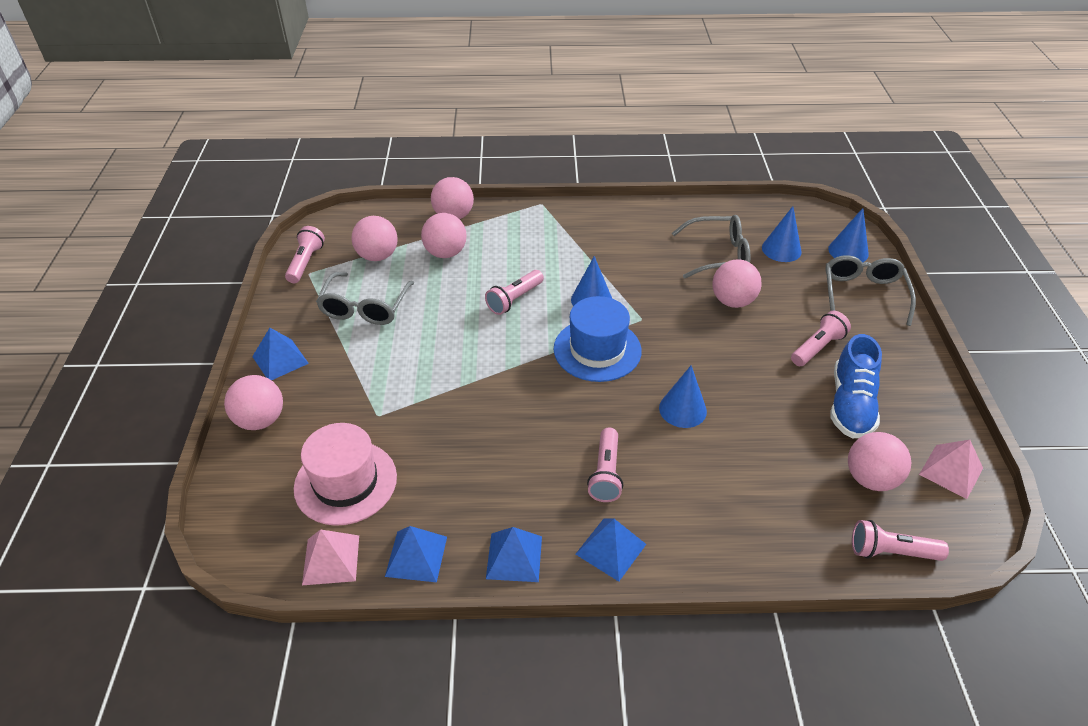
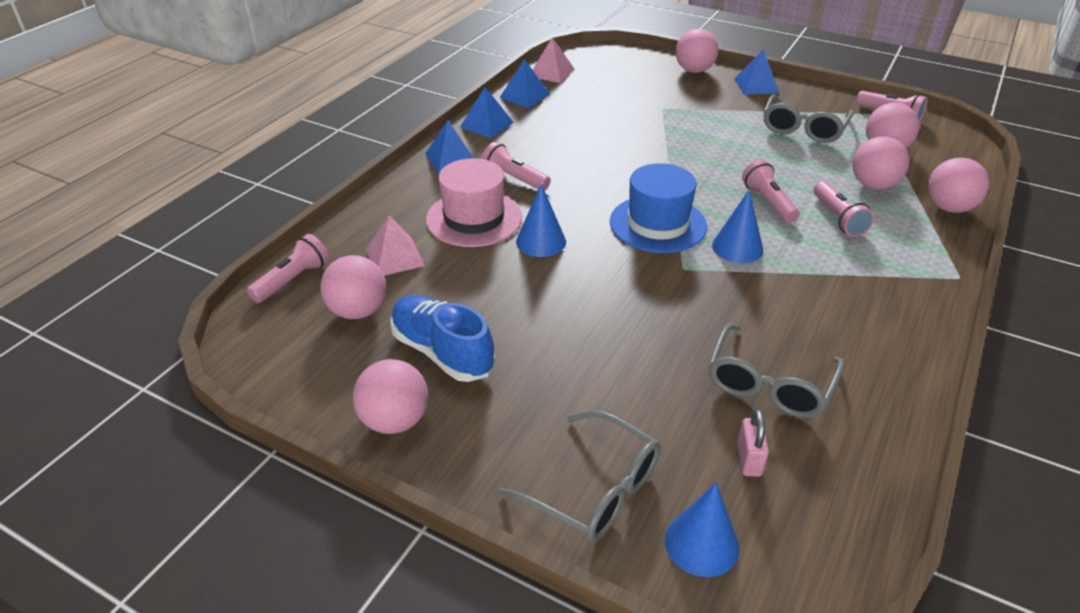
camera: 120 degrees right, 5 degrees down
pink hat [294,423,397,526] -> pink hat moved to [426,158,522,247]
grey glasses [316,272,414,325] -> grey glasses turned 105 degrees counterclockwise [763,94,854,143]
pink ball [712,259,762,308] -> pink ball moved to [353,359,428,434]
blue cone [762,206,802,262] -> pink padlock [737,410,769,477]
pink flashlight [791,311,851,366] -> pink flashlight moved to [813,181,874,237]
pink pyramid [919,440,983,499] -> pink pyramid moved to [366,215,425,276]

